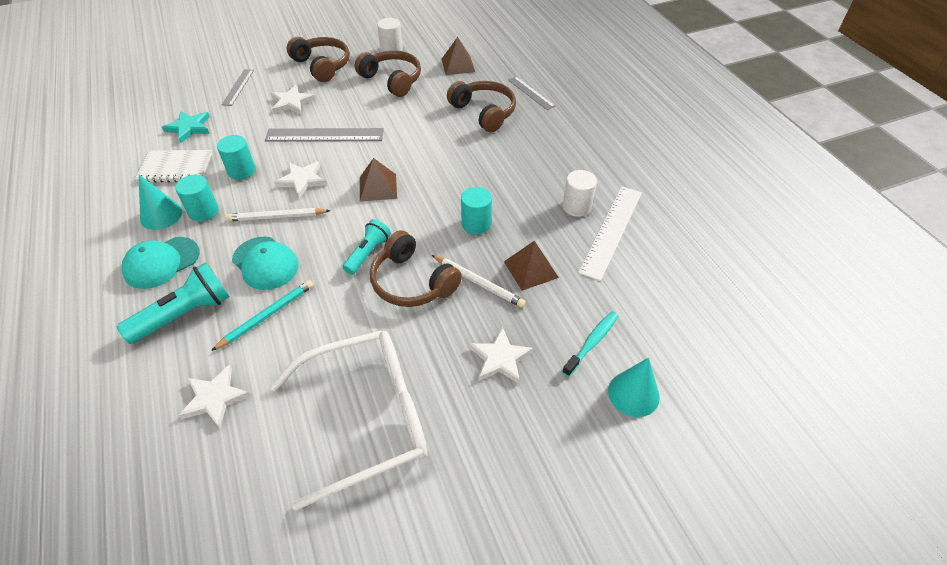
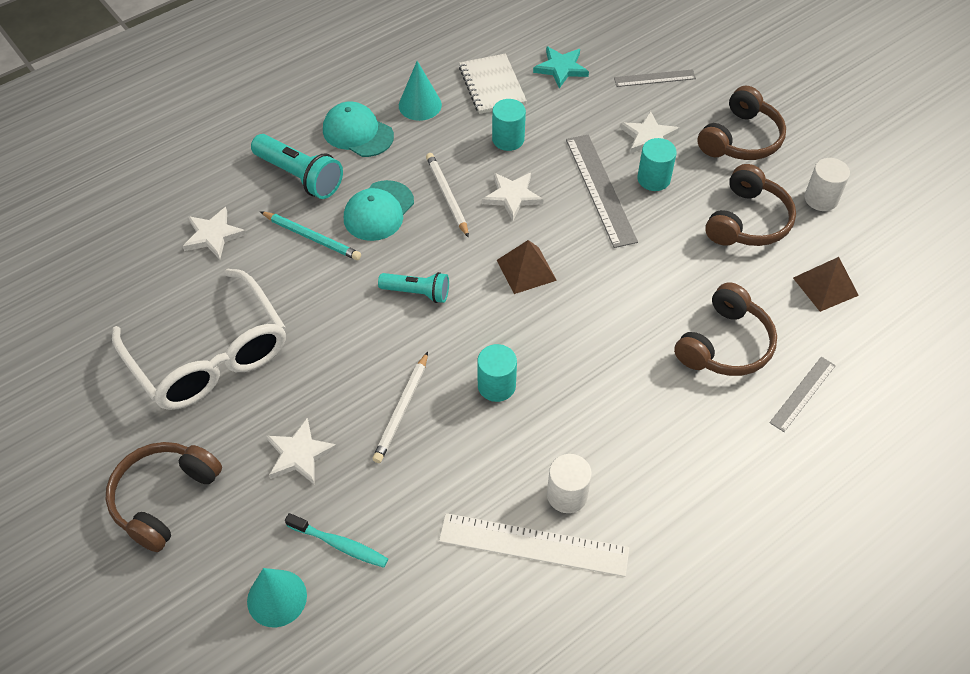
camera: 75 degrees right, 5 degrees up
turquoise cylinder [176,175,219,222] -> turquoise cylinder moved to [637,138,677,191]
brown headphones [370,230,462,307] -> brown headphones moved to [106,442,222,552]
brown pyramid [504,241,559,291] -> none

